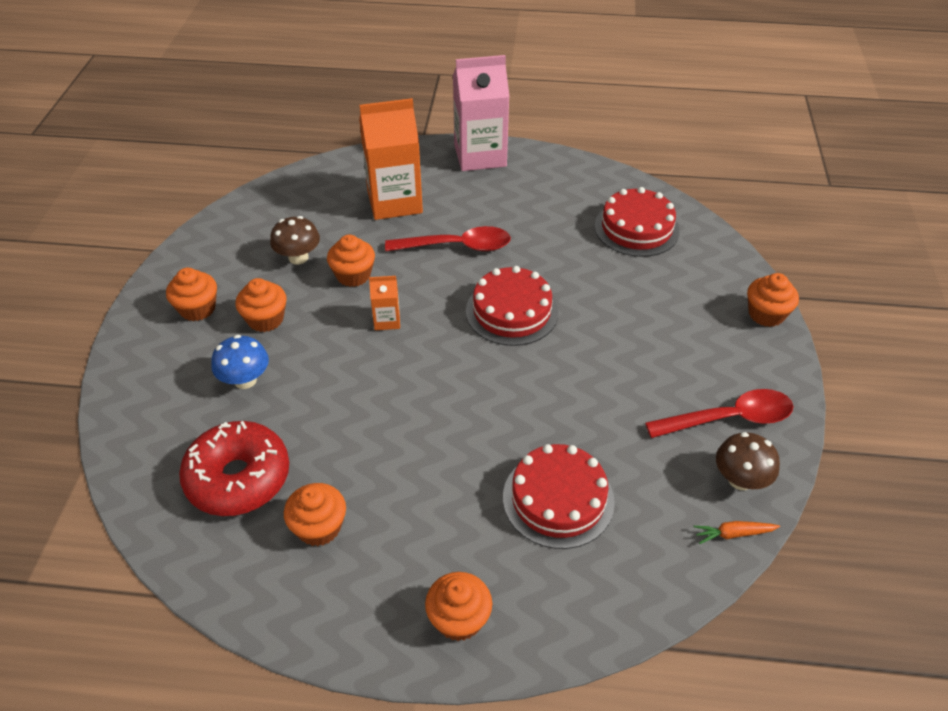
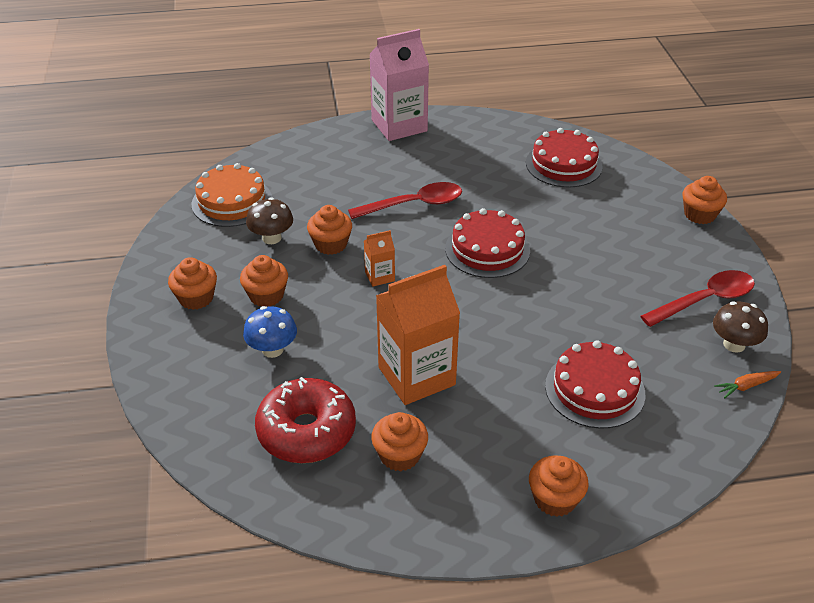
camera: 15 degrees left, 5 degrees down
orange carton [359,98,423,220] -> orange carton moved to [376,265,460,405]
none -> orange cake [192,163,272,227]

